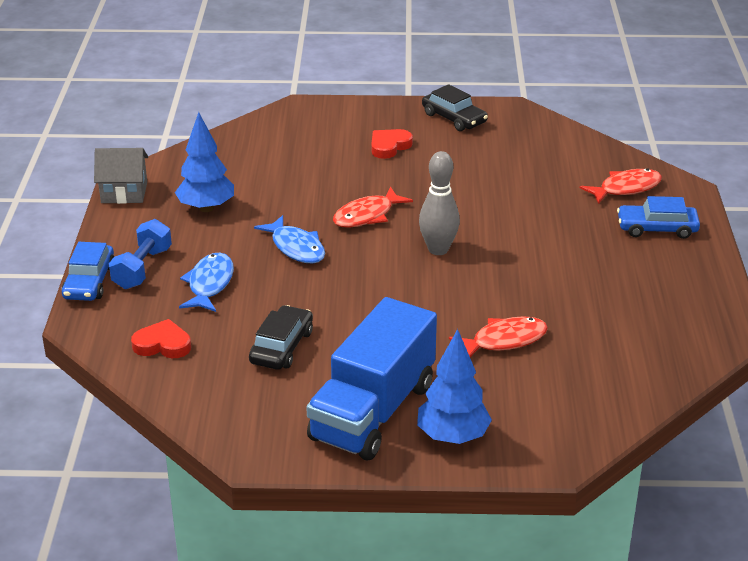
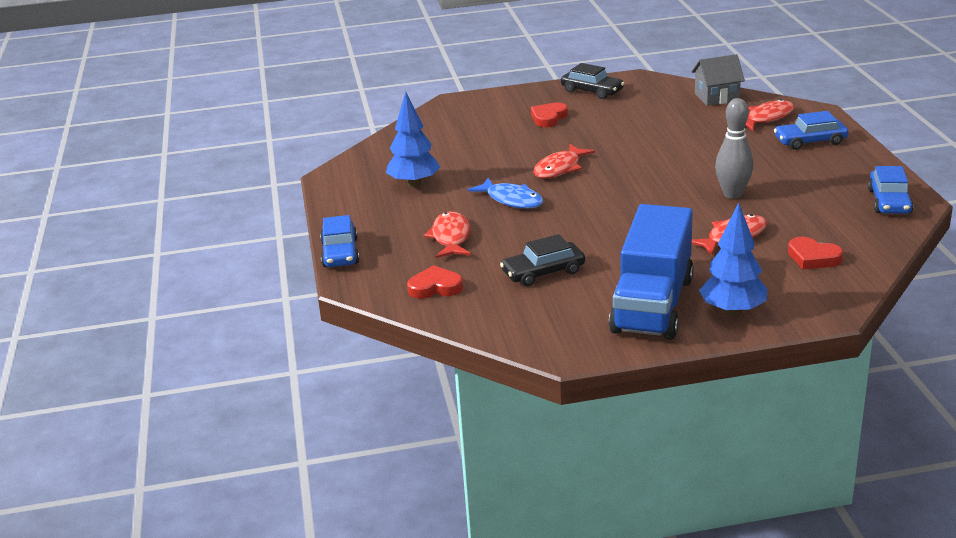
camera: 10 degrees left, 5 degrees down
grey house [94,148,148,204] -> grey house moved to [692,54,745,106]
blue dumbbell [109,219,172,289] -> none
blue fish [179,253,234,312] -> red fish [424,211,471,258]
black car [249,305,313,370] -> black car turned 120 degrees counterclockwise [500,234,585,286]
grey bowling pin [419,151,460,255] -> grey bowling pin moved to [715,98,753,199]
none -> red heart [788,237,843,269]
none -> blue car [868,166,914,214]

